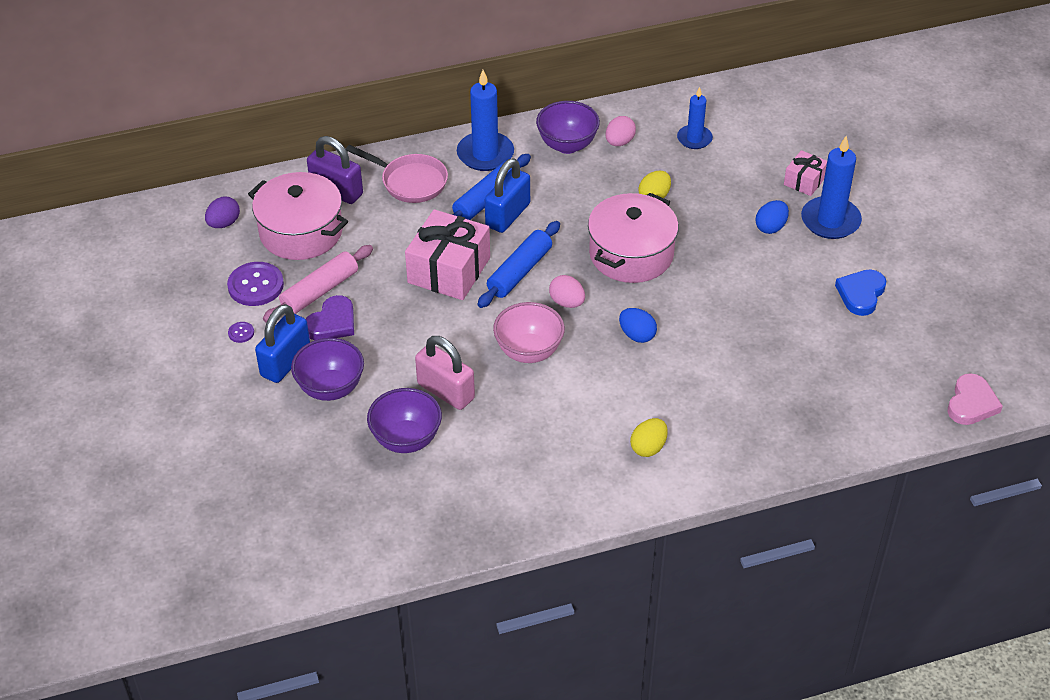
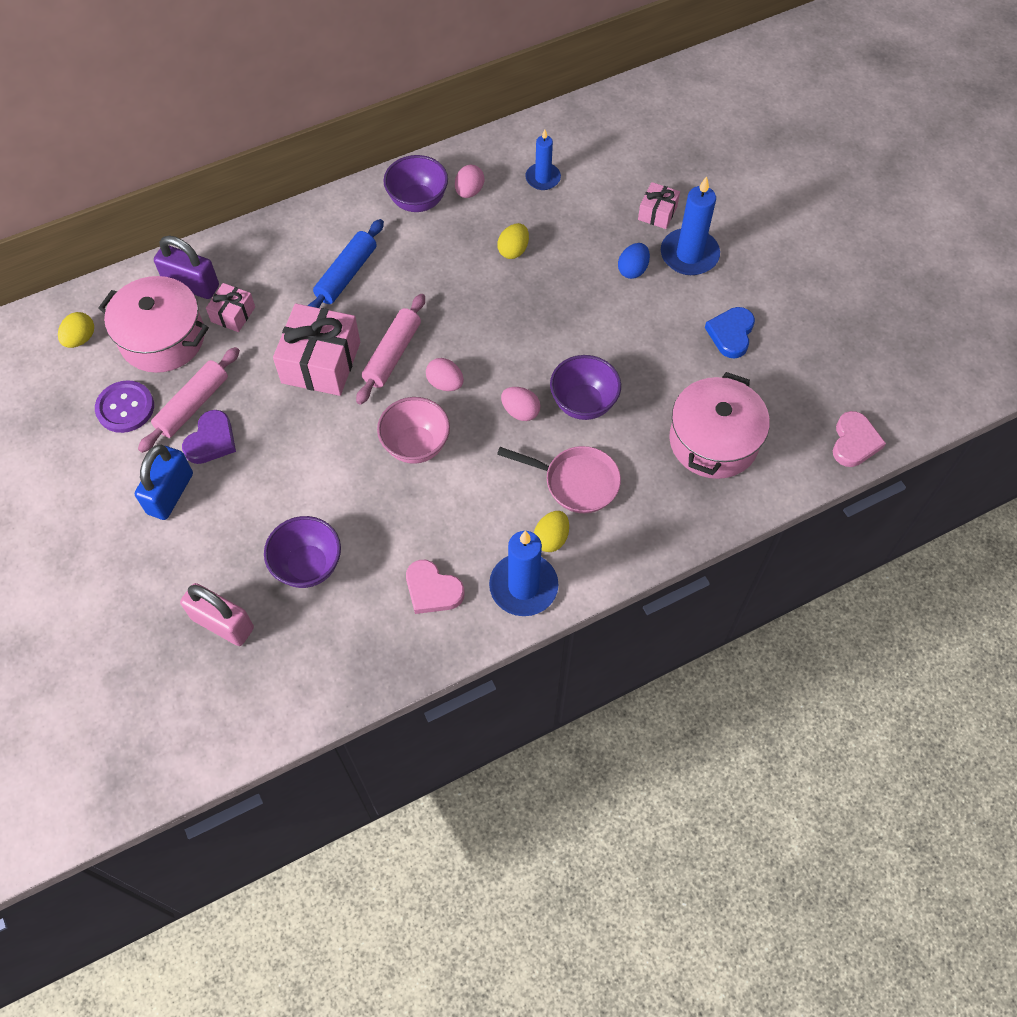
camera: 10 degrees left, 15 degrees up
purple egg [205,197,240,228] -> yellow egg [58,312,94,348]
purple button [228,322,254,343] -> none
purple bowl [291,338,364,401] -> purple bowl moved to [550,355,621,420]
pink pan [346,145,448,203] -> pink pan moved to [497,446,621,513]
pink padlock [415,336,475,410] -> pink padlock moved to [180,583,254,646]
blue candle [457,70,514,171] -> blue candle moved to [489,531,559,616]
blue rolling pin [478,221,560,308] -> pink rolling pin [356,294,425,405]
blue padlock [485,158,530,233] -> none
pink pot [588,193,679,283] -> pink pot moved to [669,372,770,479]
blue egg [619,308,657,343] -> pink egg [501,387,540,421]
none -> pink gift [206,283,255,332]
none -> pink heart [406,560,465,614]

